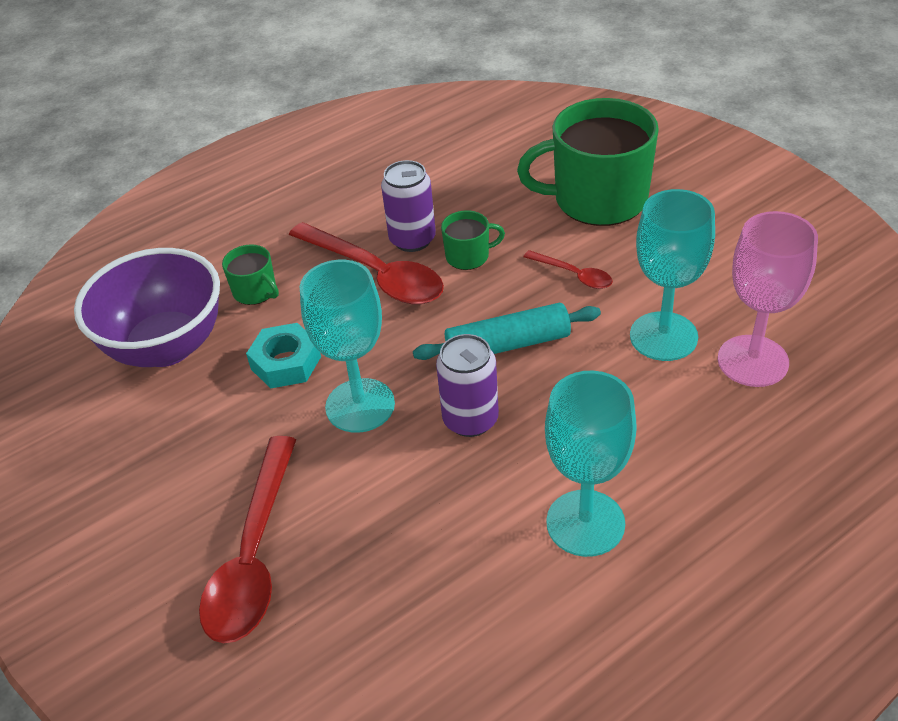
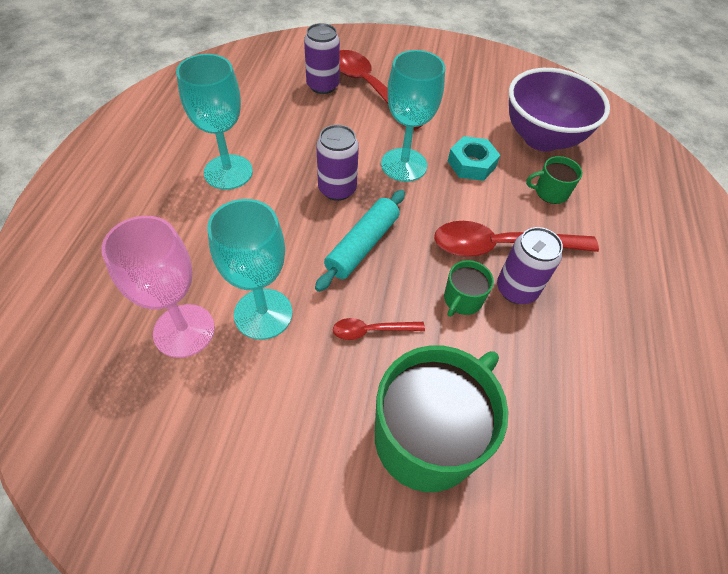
camera: 130 degrees right, 10 degrees up
none -> purple can [304,23,340,94]

